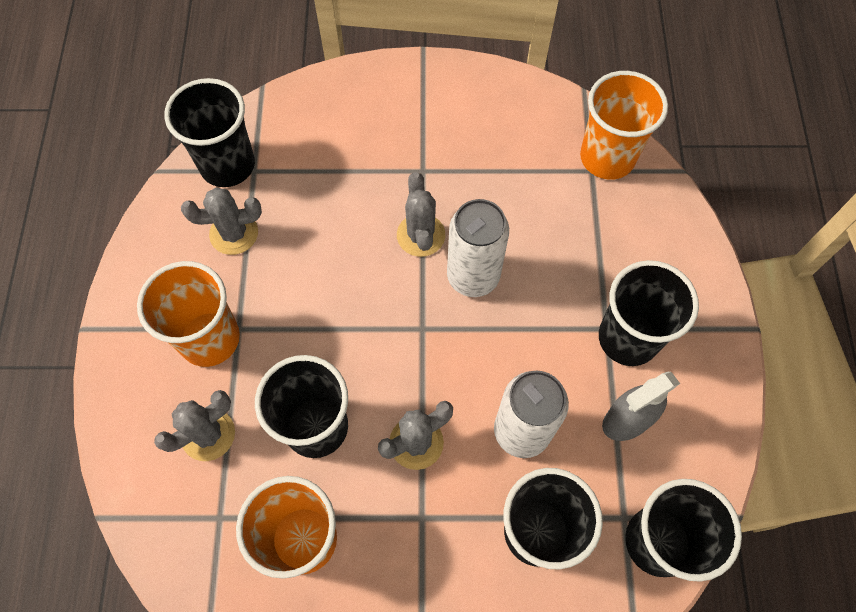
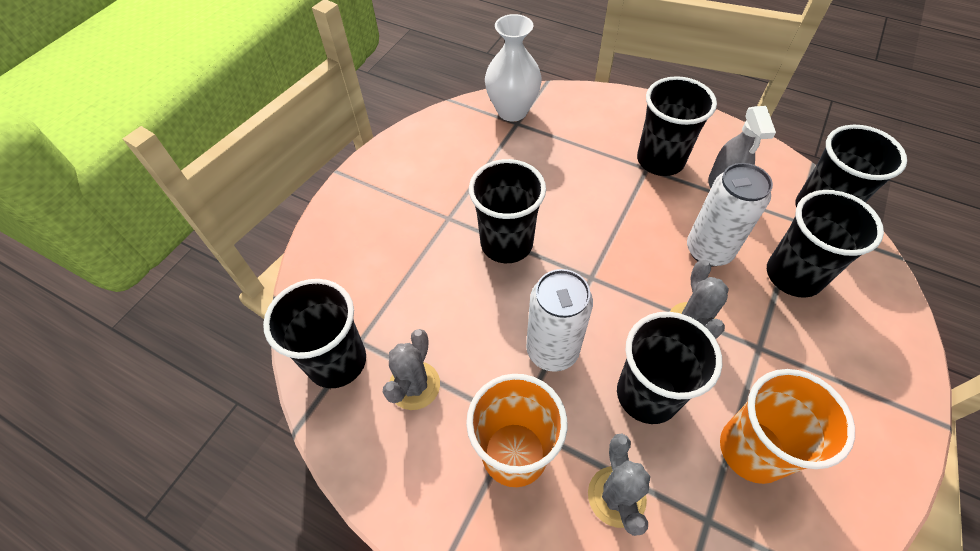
camera: 60 degrees left, 10 degrees down
grey cactus [397,172,445,257] -> black cup [469,159,546,263]
white can [447,199,509,297] -> white can moved to [526,269,593,372]
orange cup [580,71,668,180] -> white vase [485,14,542,121]

